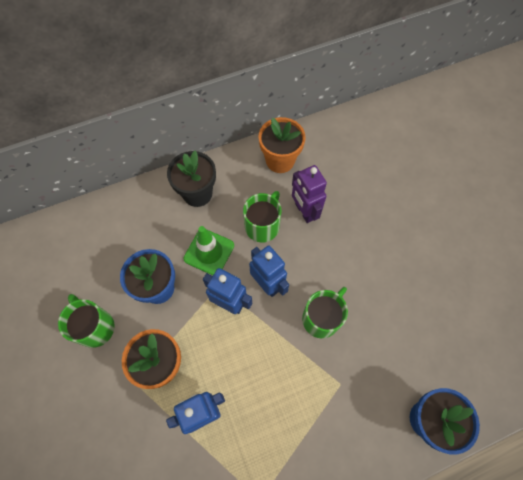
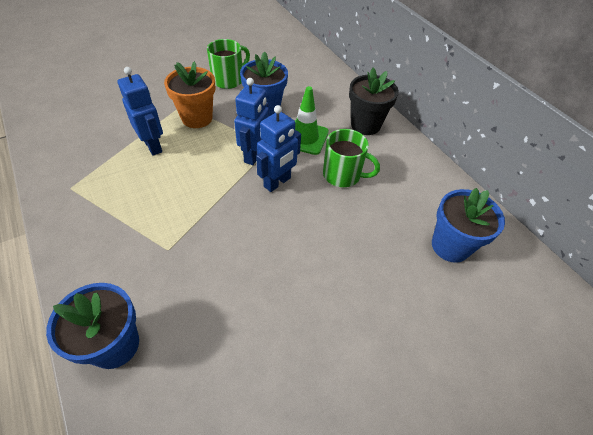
camera: 80 degrees right, 15 degrees down
orange flower pot [258,117,306,173] -> none
purple robot [292,165,327,223] -> none
green mug [302,287,348,338] -> none
none -> blue flower pot [432,188,505,263]

